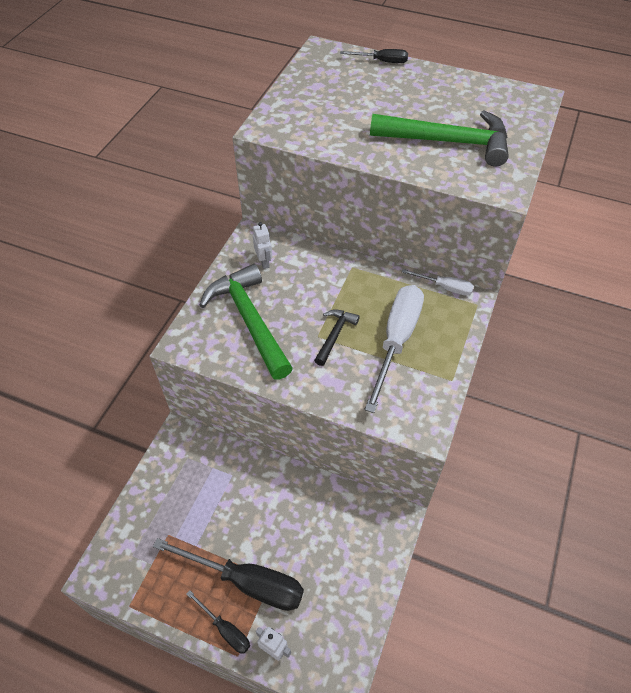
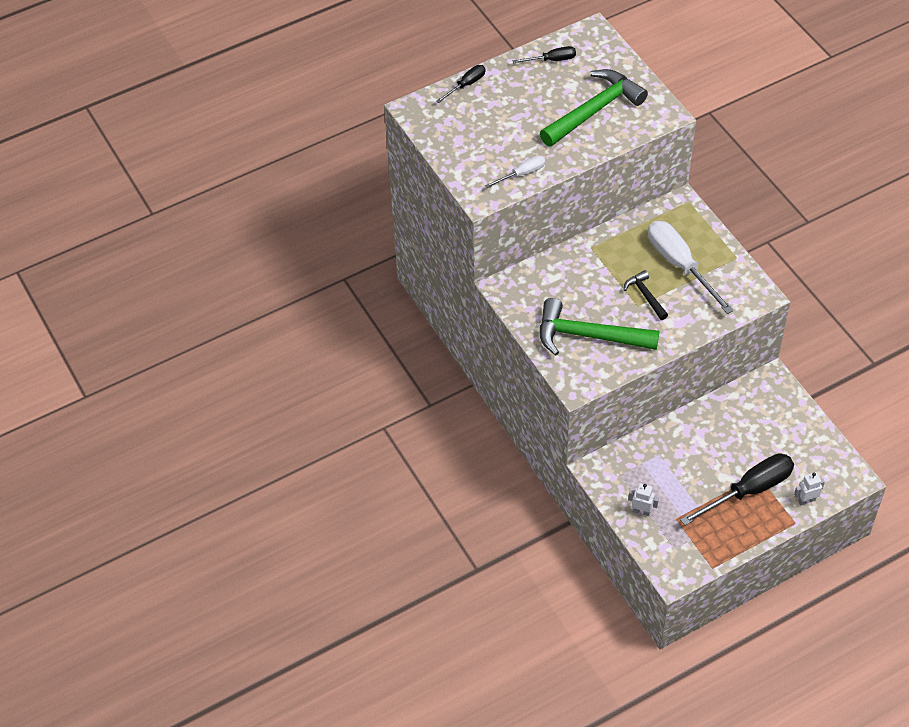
camera: 50 degrees left, 0 degrees up
black screwdriver [187,590,250,654] -> black screwdriver moved to [513,46,576,63]
white robot [253,222,272,269] -> white robot moved to [628,483,659,516]
white screwdriver [402,269,474,296] -> white screwdriver moved to [485,155,545,188]

